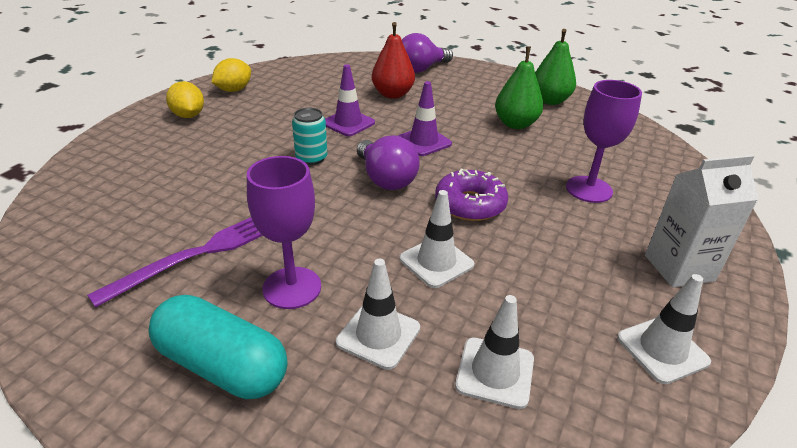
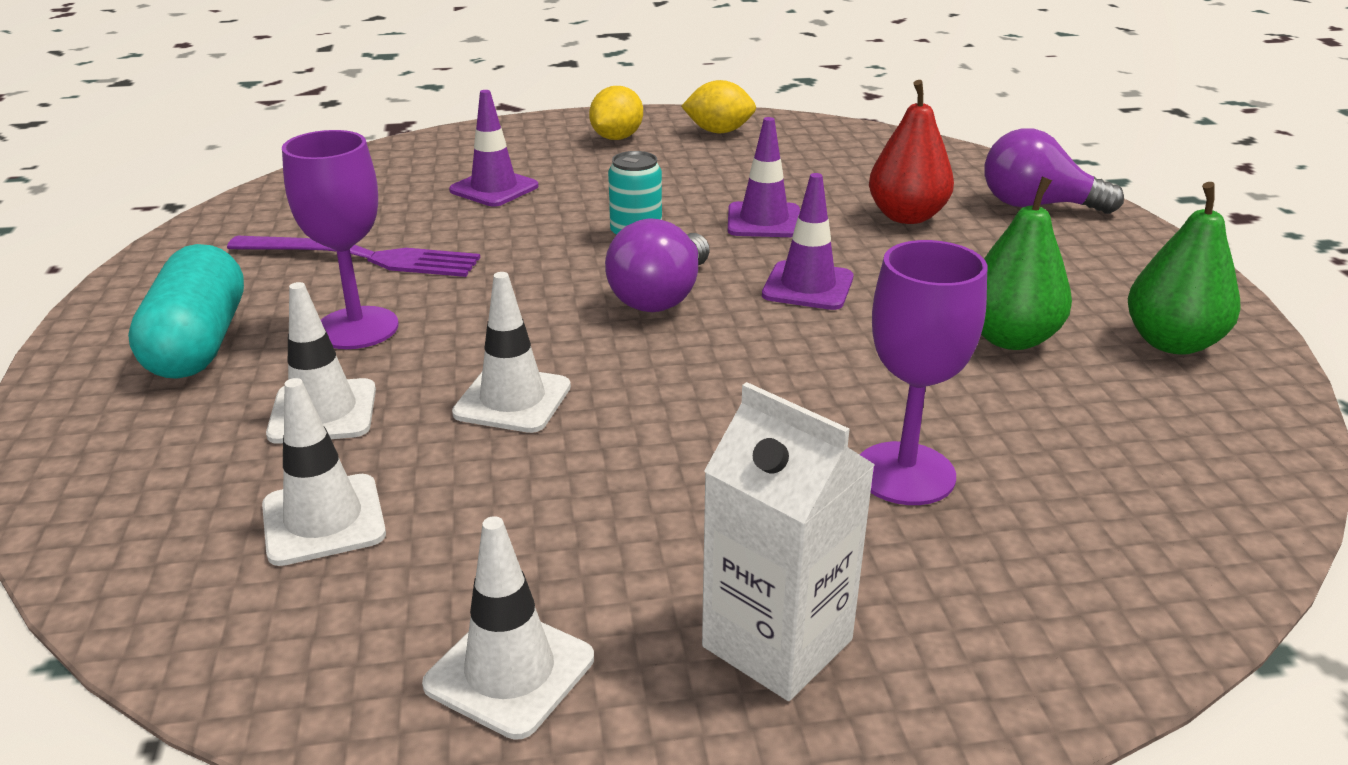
camera: 55 degrees right, 5 degrees down
purple donut [435,169,508,221] -> none
none -> purple traffic cone [449,90,538,207]

